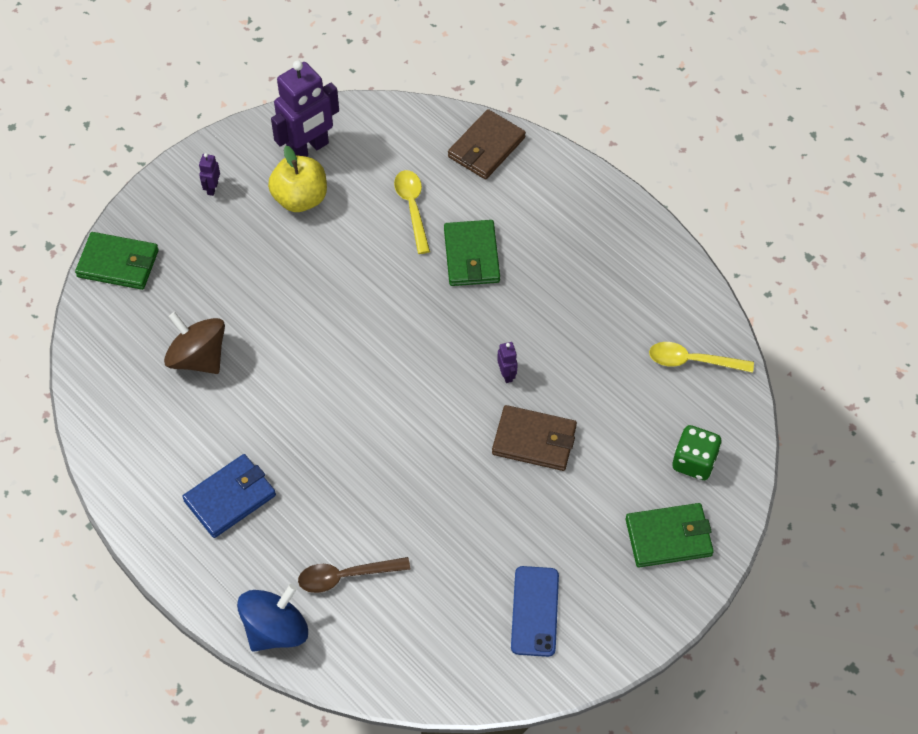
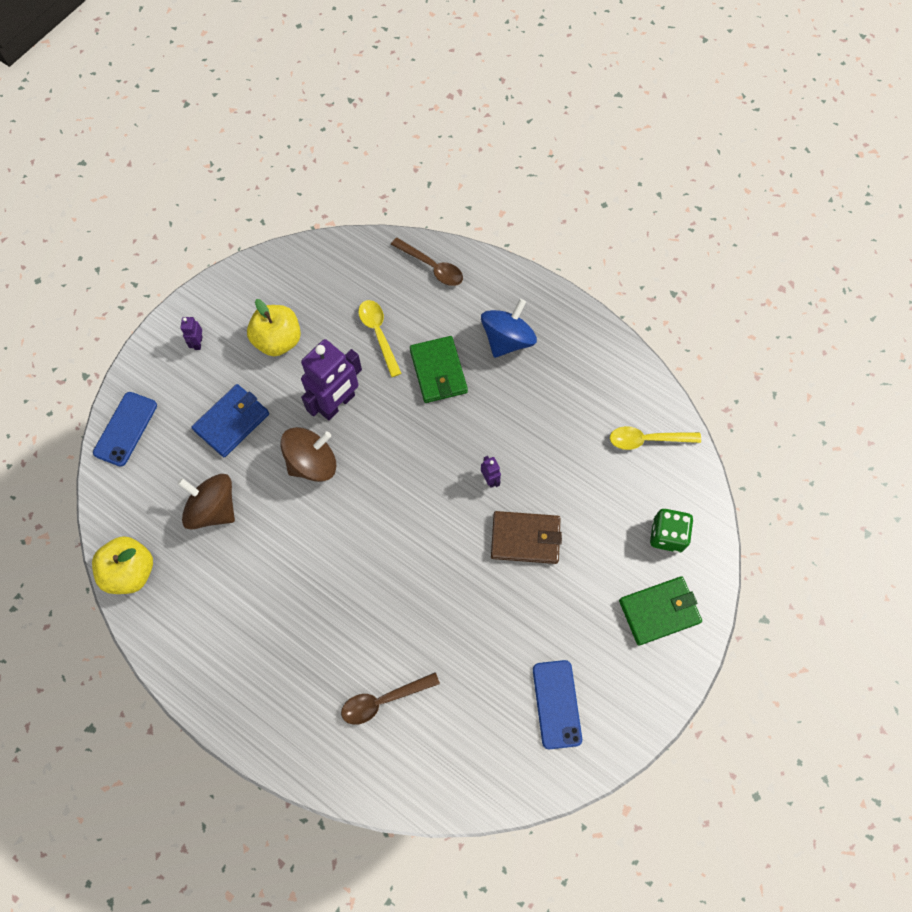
camera: 10 degrees left, 10 degrees up
green wallet [75,232,159,290] -> blue phone [93,392,157,467]
blue wallet [182,454,276,538] -> blue wallet moved to [192,384,269,457]
blue spinning top [237,584,308,652] -> blue spinning top moved to [481,299,537,358]
purple robot [271,60,339,157] -> purple robot moved to [301,339,362,420]
brown wallet [448,109,526,179] -> brown spoon [391,238,463,286]
none -> yellow apple [92,536,153,594]
none -> brown spinning top [280,427,336,482]

